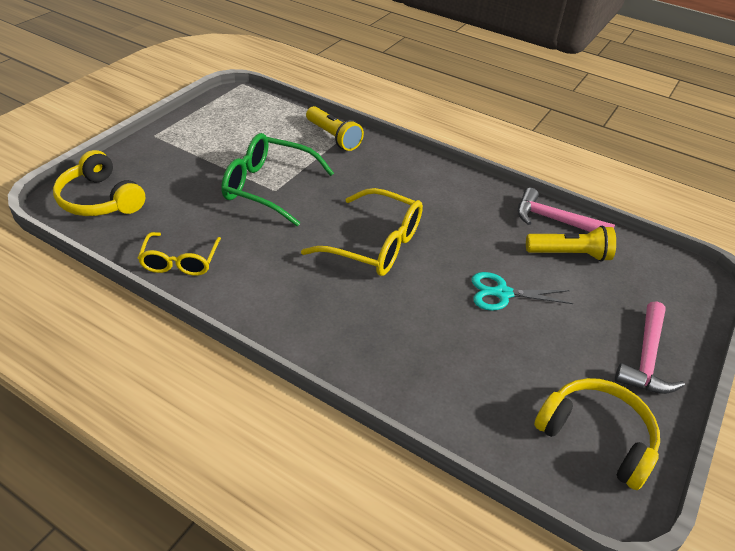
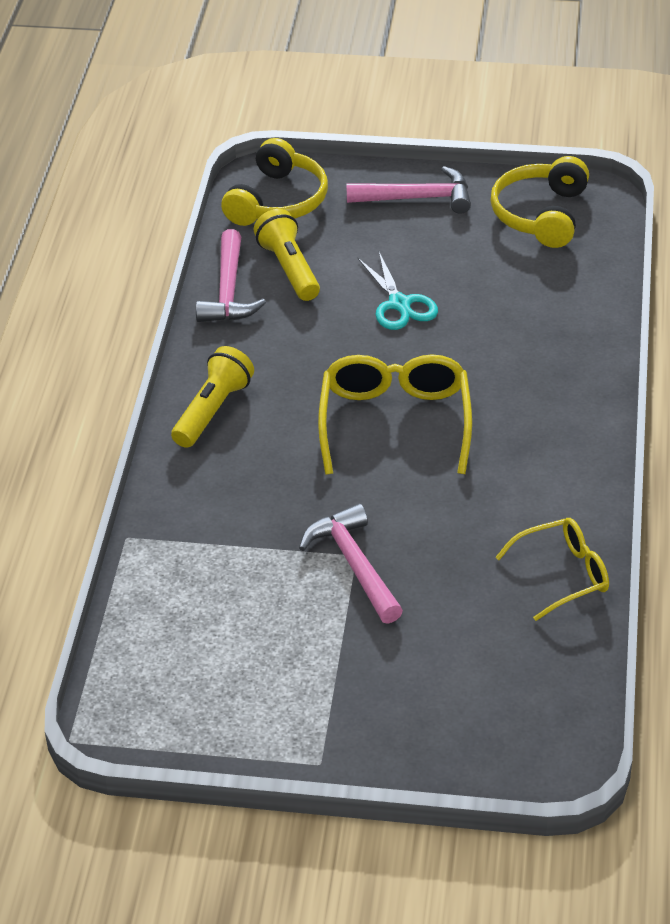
camera: 110 degrees left, 0 degrees up
yellow headphones [53,150,145,216] -> yellow headphones moved to [221,138,328,226]
green glasses [221,133,334,226] -> pink hammer [299,504,403,624]
yellow flashlight [306,106,364,151] -> yellow flashlight moved to [171,346,254,448]

